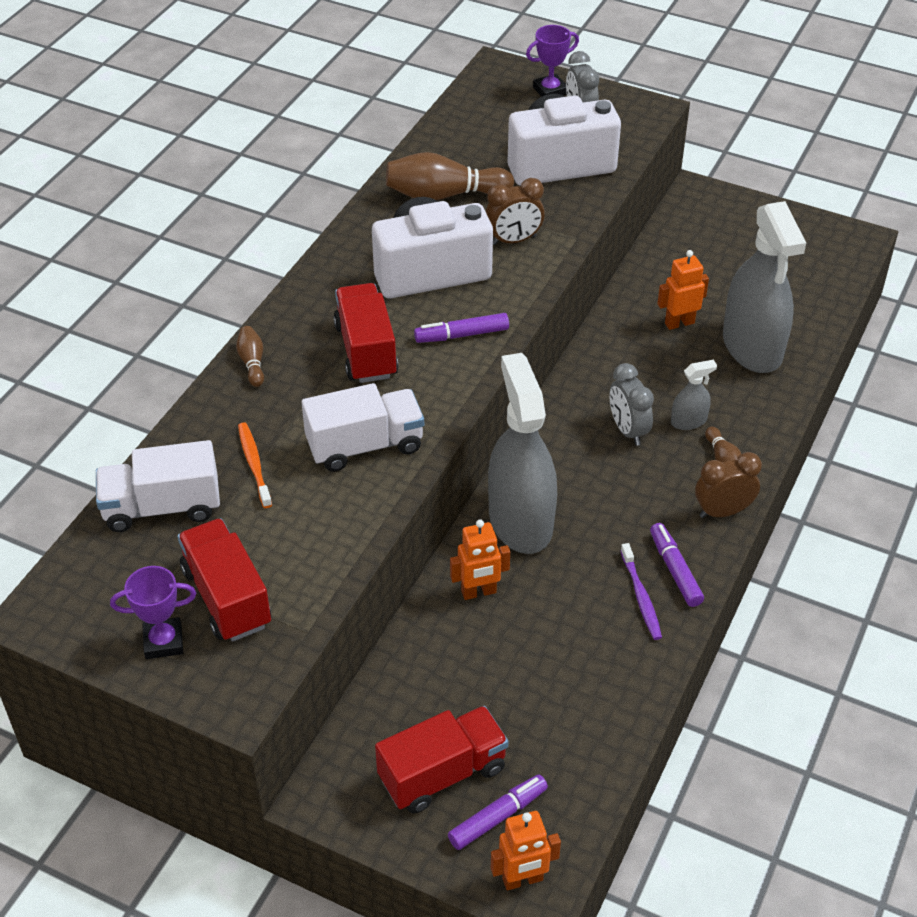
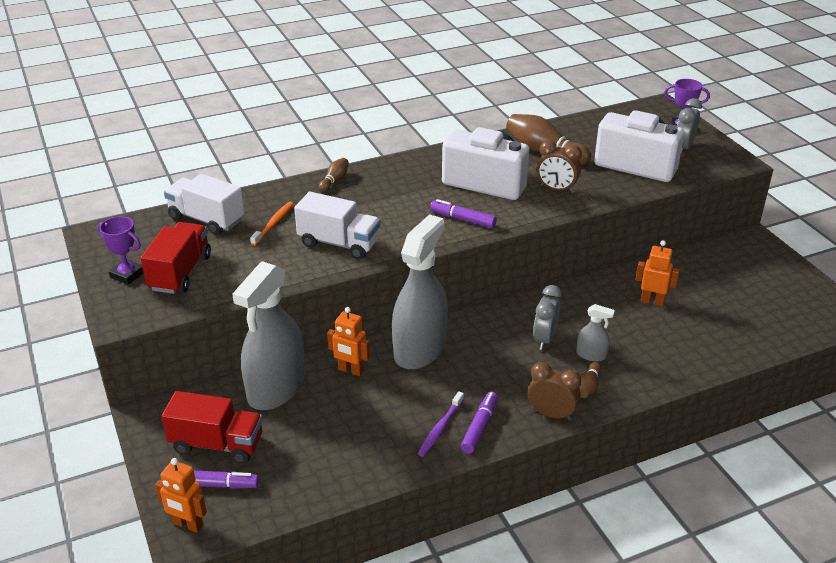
camera: 40 degrees right, 10 degrees down
red truck [333,283,398,383] -> none
grey spray bottle [723,201,806,373] -> grey spray bottle moved to [232,261,305,410]

